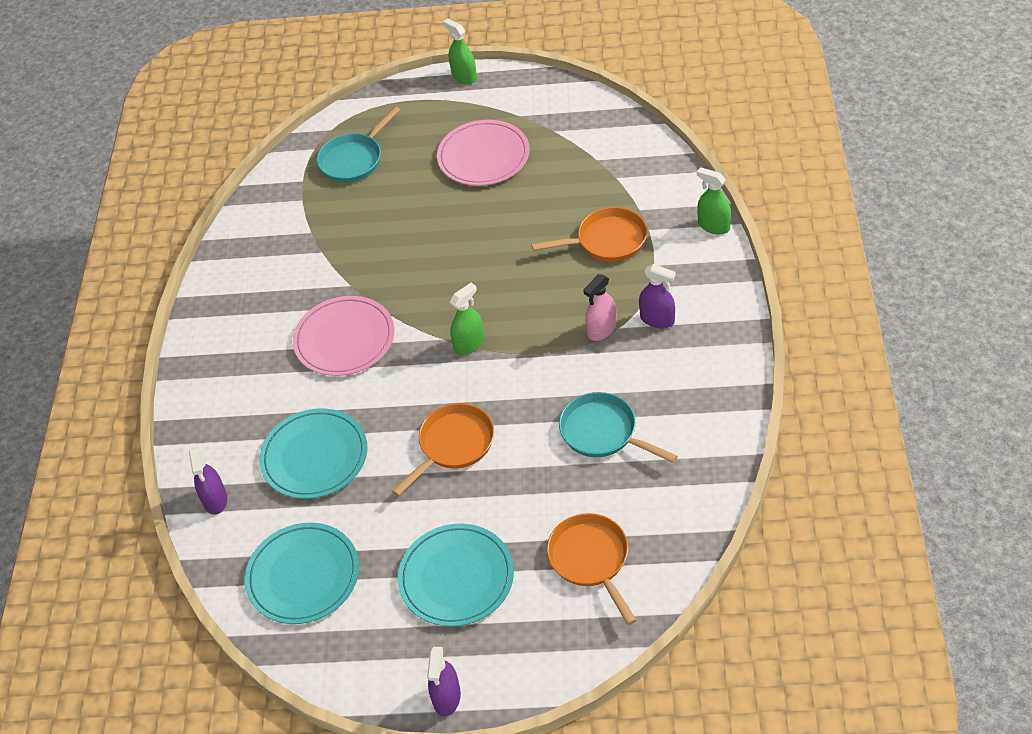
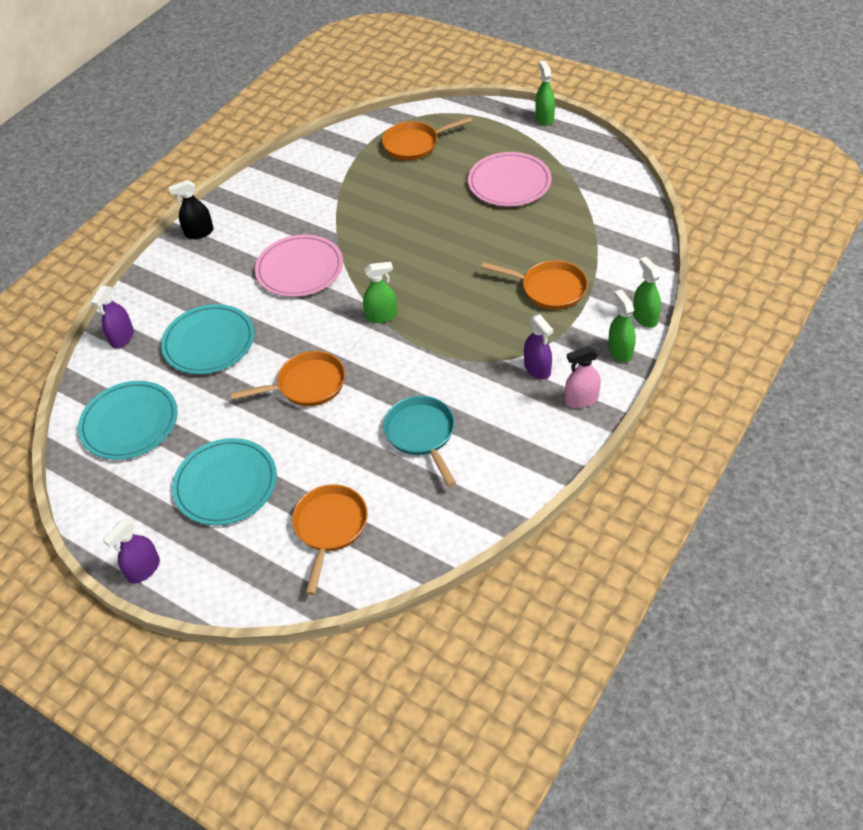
camera: 30 degrees right, 0 degrees up
turquoise pan [317,106,400,183] -> orange pan [382,117,472,160]
pink spray bottle [583,274,616,341] -> pink spray bottle moved to [565,347,601,408]
none -> black spray bottle [169,180,214,239]
none -> green spray bottle [608,290,636,362]

